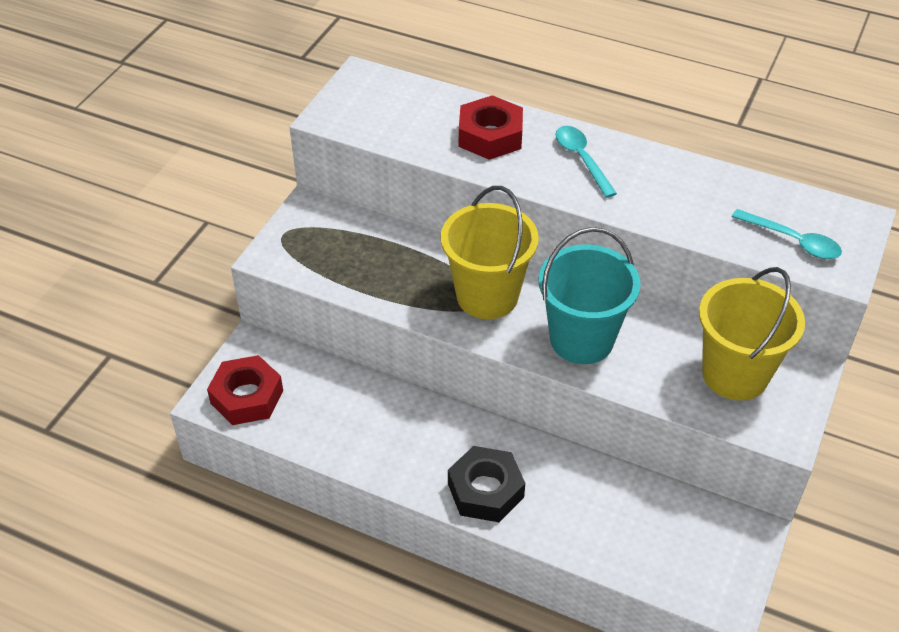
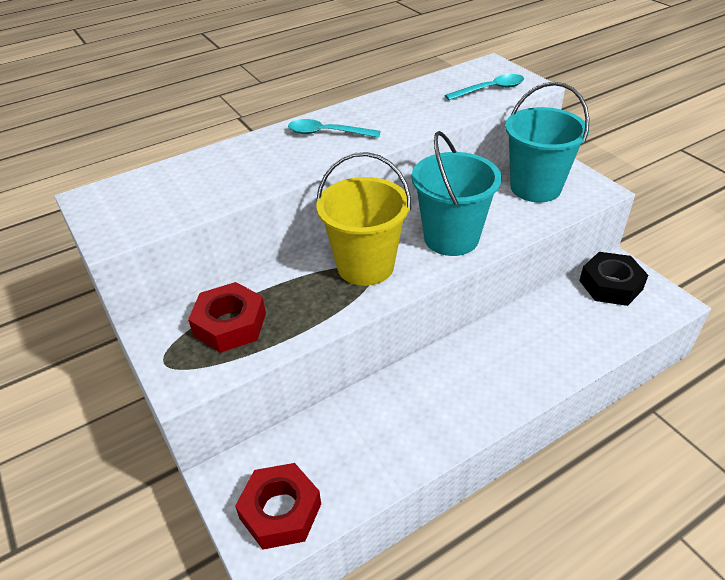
camera: 55 degrees left, 5 degrees down
black nut [448,446,525,522] -> black nut moved to [579,252,648,306]
red nut [459,95,523,160] -> red nut moved to [188,282,266,353]
yellow bucket [699,267,805,400] -> turquoise bucket [505,82,590,202]

